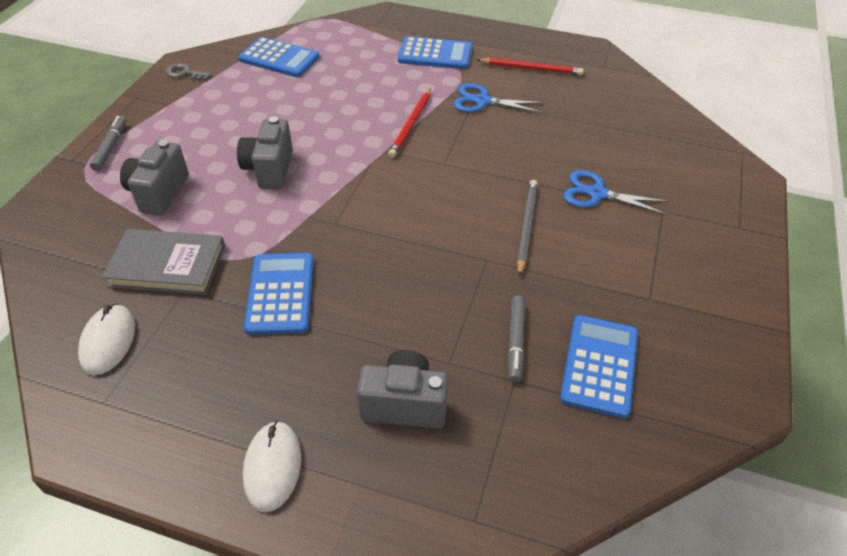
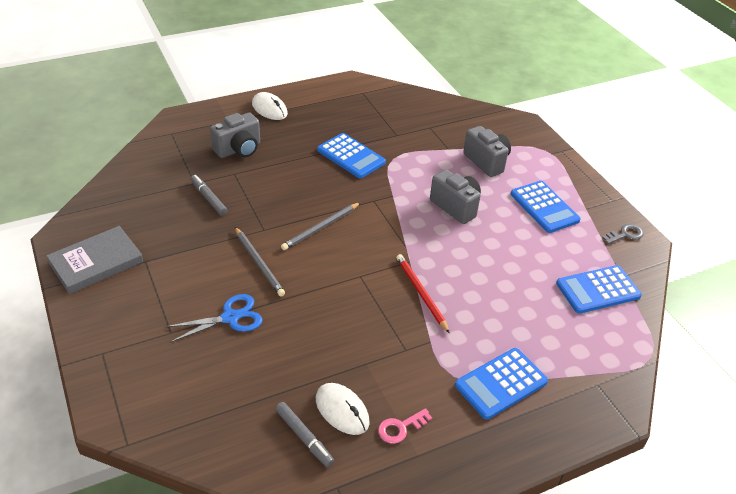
camera: 135 degrees right, 5 degrees down
white mouse [78,304,135,375] -> white mouse moved to [316,383,370,435]
grey marker [90,116,127,171] -> grey marker moved to [275,402,334,467]
grey book [101,229,225,295] -> grey book moved to [46,226,143,294]
blue scissors [453,83,545,113] -> none
red pencil [477,58,584,75] -> pink key [378,408,432,444]
blue calculator [560,315,638,419] -> blue calculator moved to [510,181,581,233]
none -> grey pencil [281,202,361,250]

